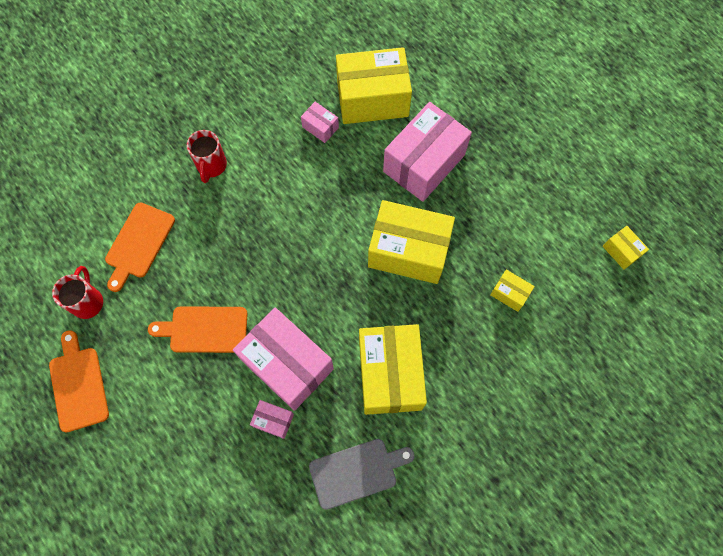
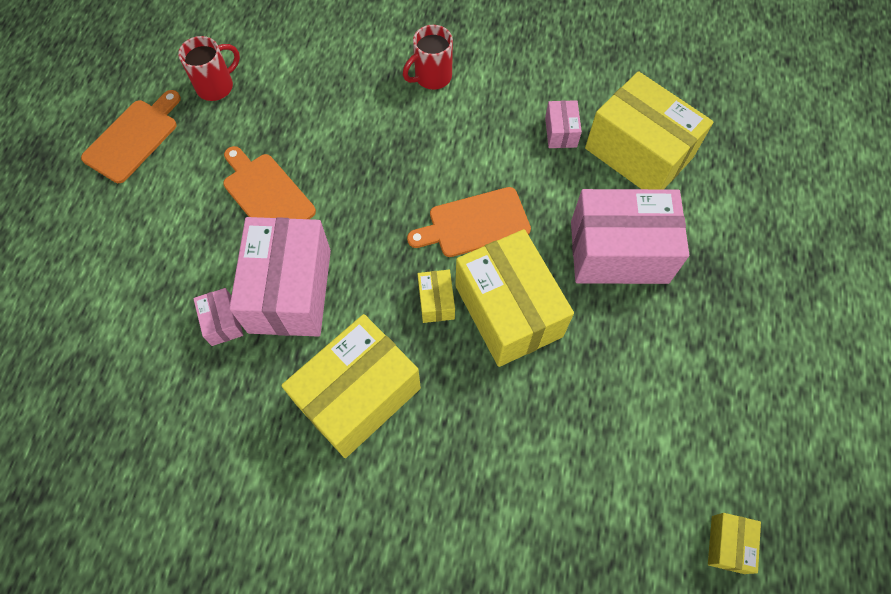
camera: 50 degrees right, 5 degrees down
orange cutting board [105,202,175,292] -> orange cutting board moved to [407,187,531,257]
grey cutting board [309,439,415,510] -> none
yellow box [490,270,535,312] -> yellow box moved to [418,270,455,323]

